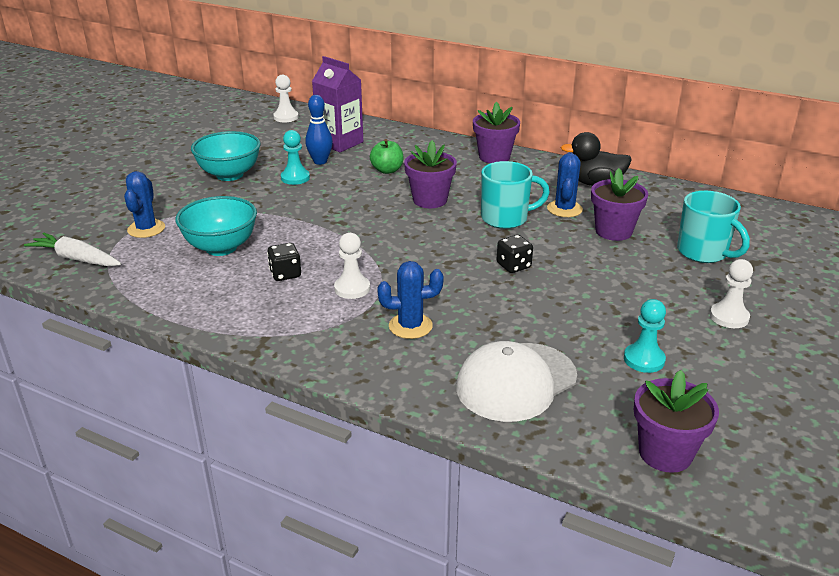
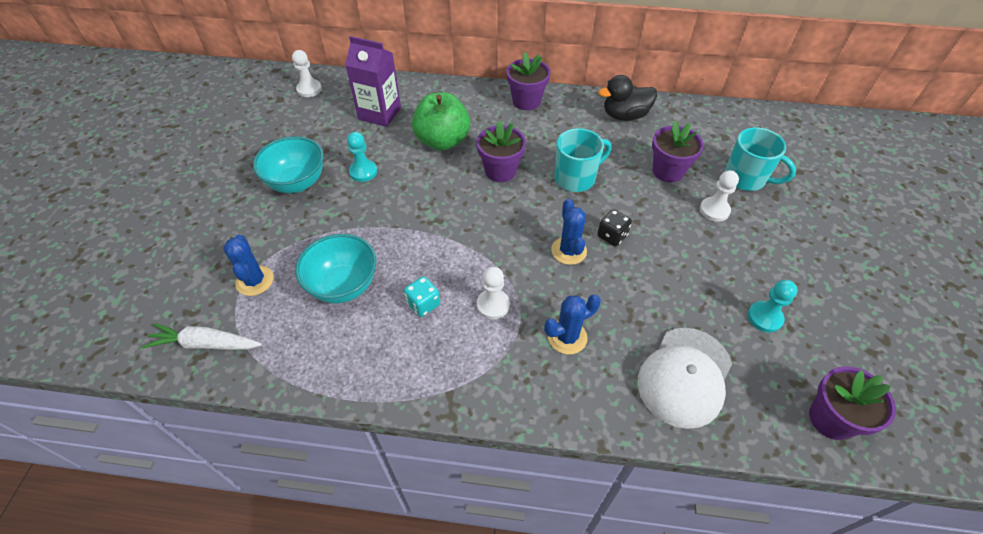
camera: 20 degrees left, 20 degrees up
black dice [267,243,301,281] -> turquoise dice [404,276,440,317]
blue bowling pin [305,95,333,165] -> none
green apple [370,139,404,174] -> green apple [412,92,470,150], size x1.77
blue cactus [547,152,583,217] -> blue cactus moved to [551,199,587,265]
white pawn [710,259,753,328] -> white pawn moved to [700,170,739,222]

